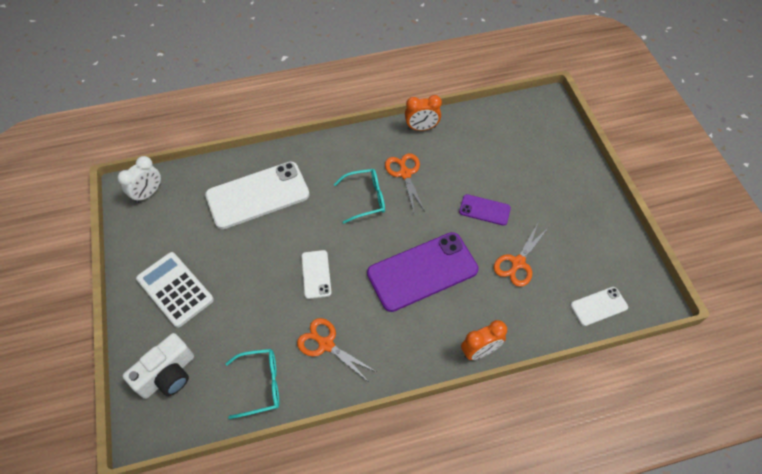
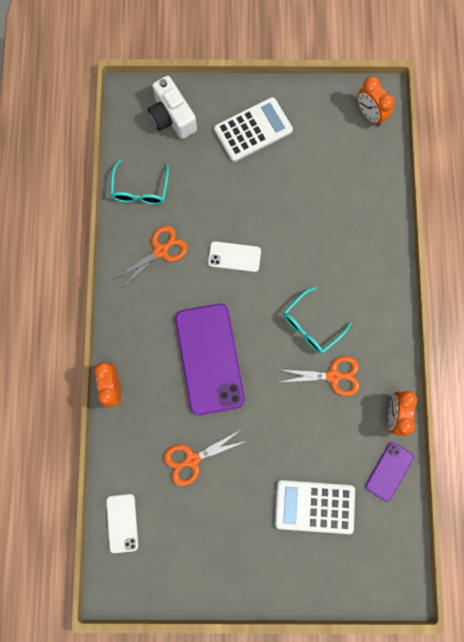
camera: 105 degrees right, 20 degrees up
white clock [117,156,161,203] -> orange clock [358,77,395,126]
white phone [205,161,310,229] -> none
turquoise glasses [334,169,385,223] -> turquoise glasses turned 45 degrees clockwise [283,287,351,354]
purple phone [459,194,511,226] -> purple phone moved to [366,442,414,501]
orange scissors [494,223,549,287] -> orange scissors turned 75 degrees counterclockwise [164,429,246,486]
none -> white calculator [275,480,355,534]

